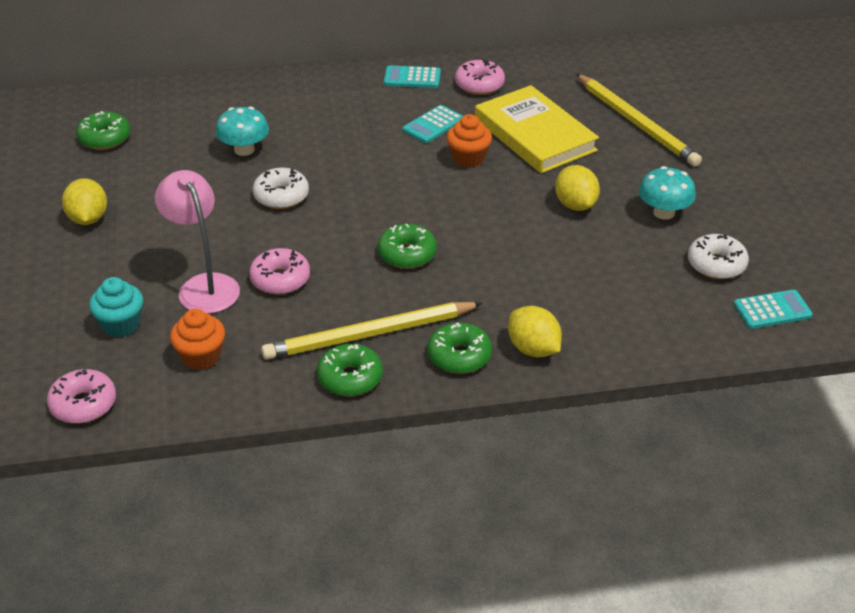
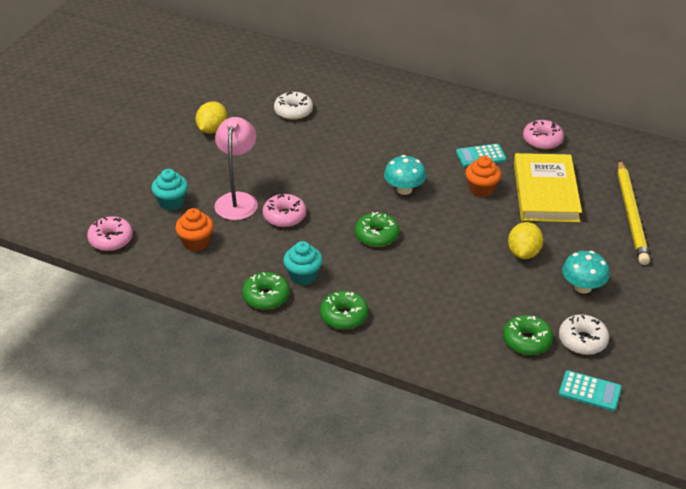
camera: 35 degrees right, 0 degrees up
green donut [76,111,130,150] -> green donut moved to [503,315,553,355]
turquoise mushroom [215,106,269,156] -> turquoise mushroom moved to [384,155,426,195]
white donut [252,168,309,209] -> white donut moved to [274,91,313,120]
yellow pencil [261,302,483,360] -> turquoise cupcake [283,241,323,285]
turquoise calculator [384,65,441,88] -> none
yellow lemon [508,306,562,357] -> none

